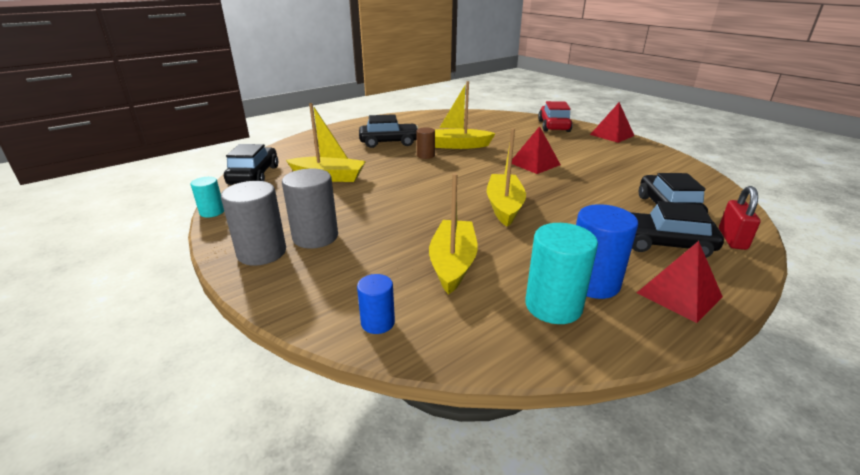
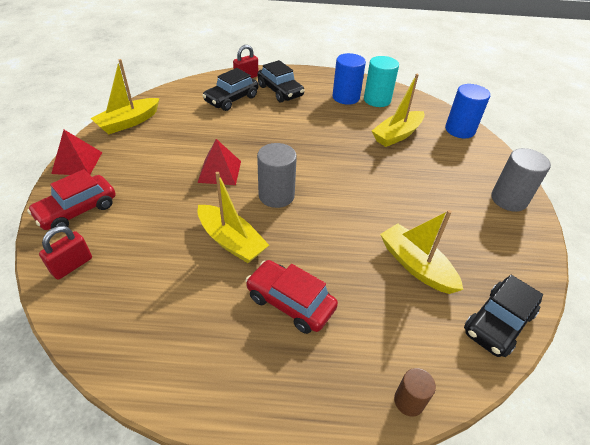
camera: 140 degrees left, 15 degrees up
turquoise cylinder [191,177,224,218] -> none
grey cylinder [282,169,338,248] -> grey cylinder moved to [257,143,297,208]
blue cylinder [357,274,395,334] -> blue cylinder [445,84,490,138], size x1.75
black car [359,114,418,148] -> red car [246,260,338,334]
brown cylinder [416,127,435,159] -> brown cylinder moved to [394,368,436,417]
yellow boat [487,128,526,227] -> yellow boat moved to [91,59,160,134]
red pyramid [637,241,723,323] -> none
none -> red padlock [39,226,92,280]

